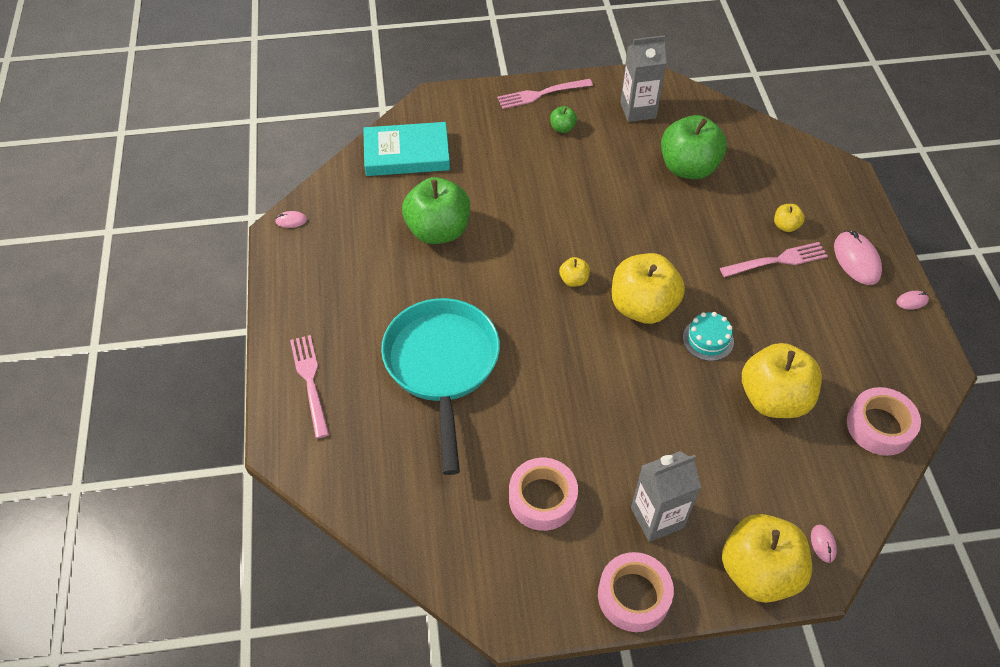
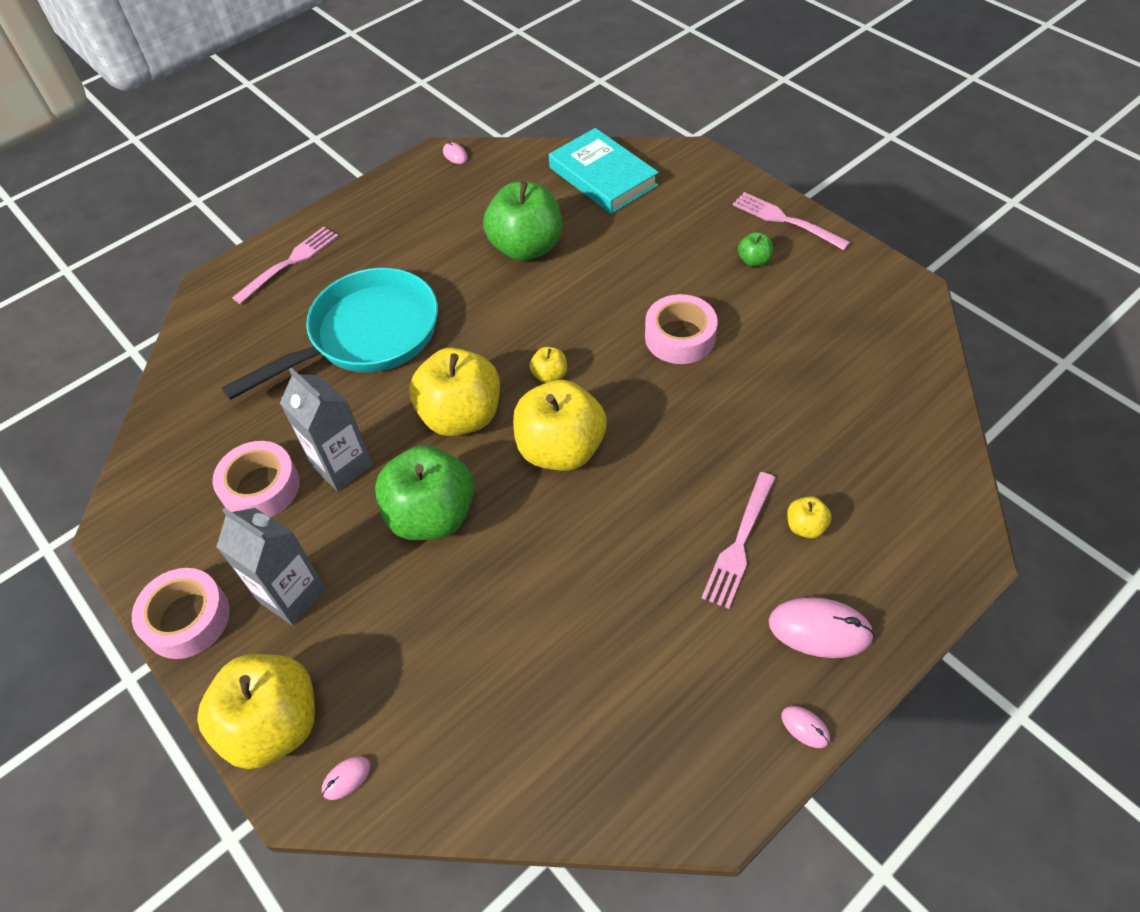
camera: 60 degrees right, 0 degrees up
grey carton [620,35,666,122] -> grey carton moved to [280,368,373,491]
green apple [661,115,727,179] -> green apple moved to [375,445,474,540]
turquoise cake [683,312,734,361] -> none
pink fork [720,242,828,277] -> pink fork turned 75 degrees clockwise [702,472,775,609]
yellow apple [742,343,822,418] -> yellow apple moved to [409,347,500,436]
pink mouse [834,231,882,285] -> pink mouse turned 60 degrees clockwise [769,597,875,658]
pink tape [847,387,921,456] -> pink tape moved to [645,294,718,364]

